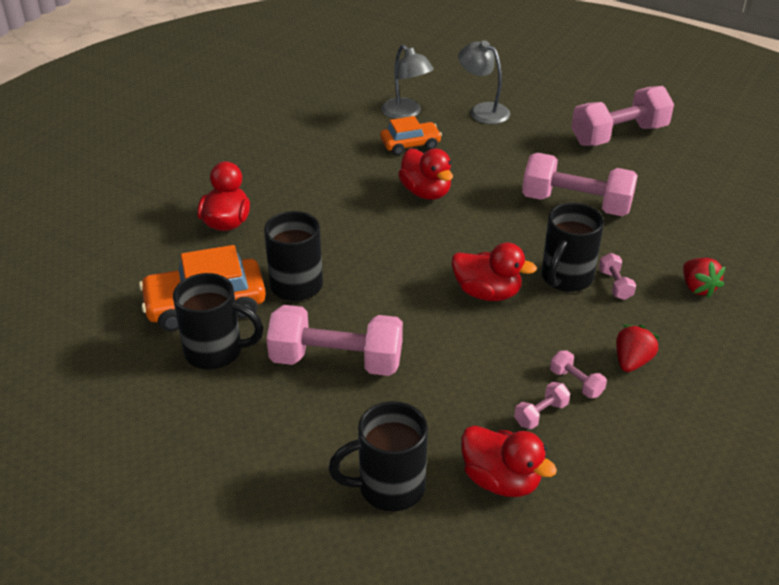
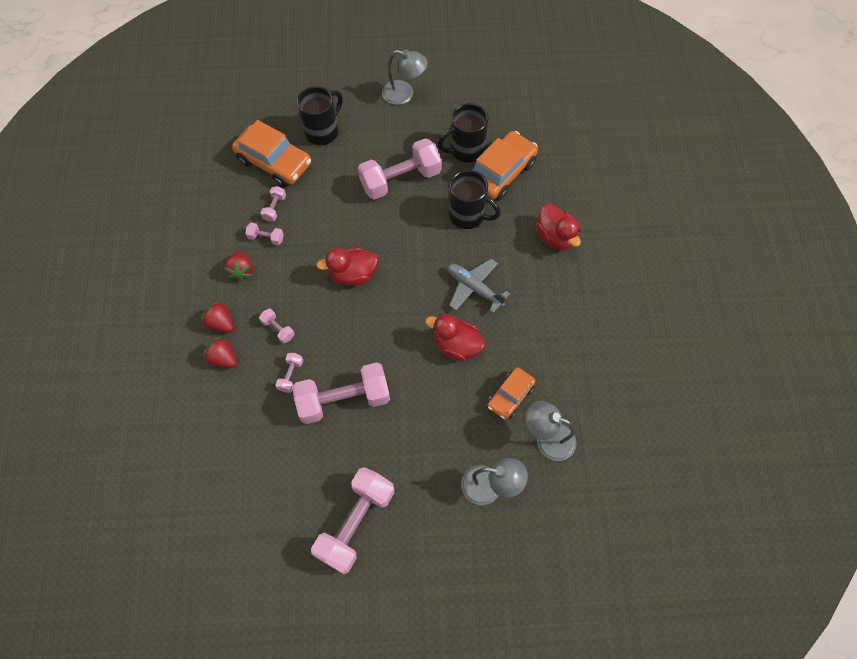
camera: 145 degrees right, 25 degrees up
red duck [461,425,557,497] -> orange car [232,120,311,187]
black mug [541,203,604,292] -> none
none -> red strawberry [201,301,234,333]
none -> pink dumbbell [275,353,303,393]
none -> grey lamp [382,49,428,105]
none -> grey plane [448,259,510,313]

